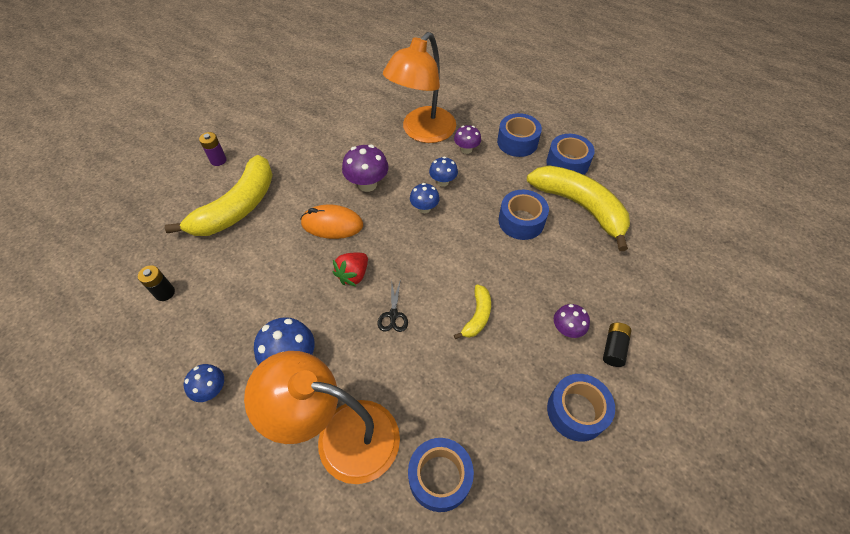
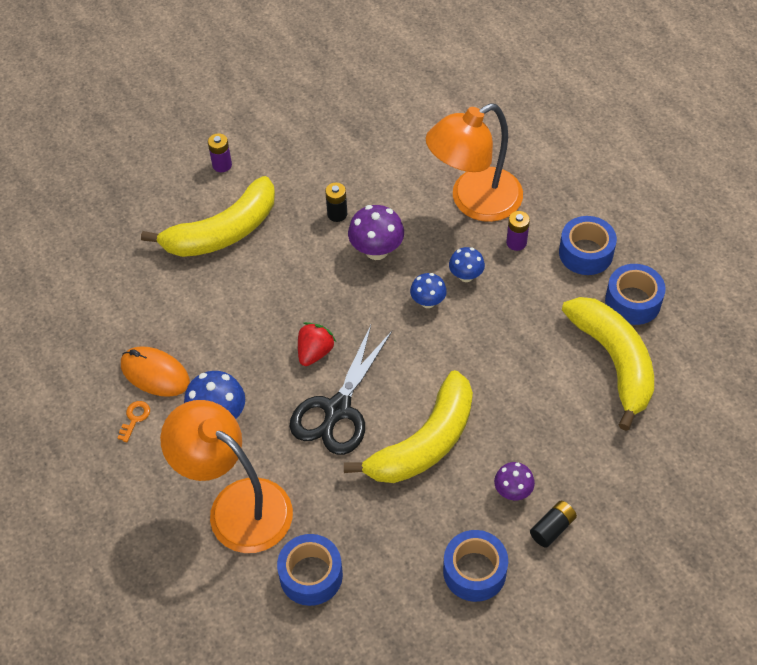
camera: 25 degrees right, 0 degrees up
black battery [138,265,175,301] -> black battery moved to [325,183,347,222]
blue mushroom [184,364,224,402] -> orange key [118,401,150,442]
orange mouse [301,204,363,239] -> orange mouse moved to [121,346,190,397]
red strawberry [333,253,368,286] -> red strawberry turned 150 degrees clockwise [298,322,336,366]
black scissors [378,279,408,332] -> black scissors [290,325,392,455], size x2.23
purple mushroom [454,125,481,154] -> purple battery [506,211,530,251]
yellow banana [454,285,491,339] -> yellow banana [344,370,473,483], size x2.15
blue tape [498,190,549,240] -> none

